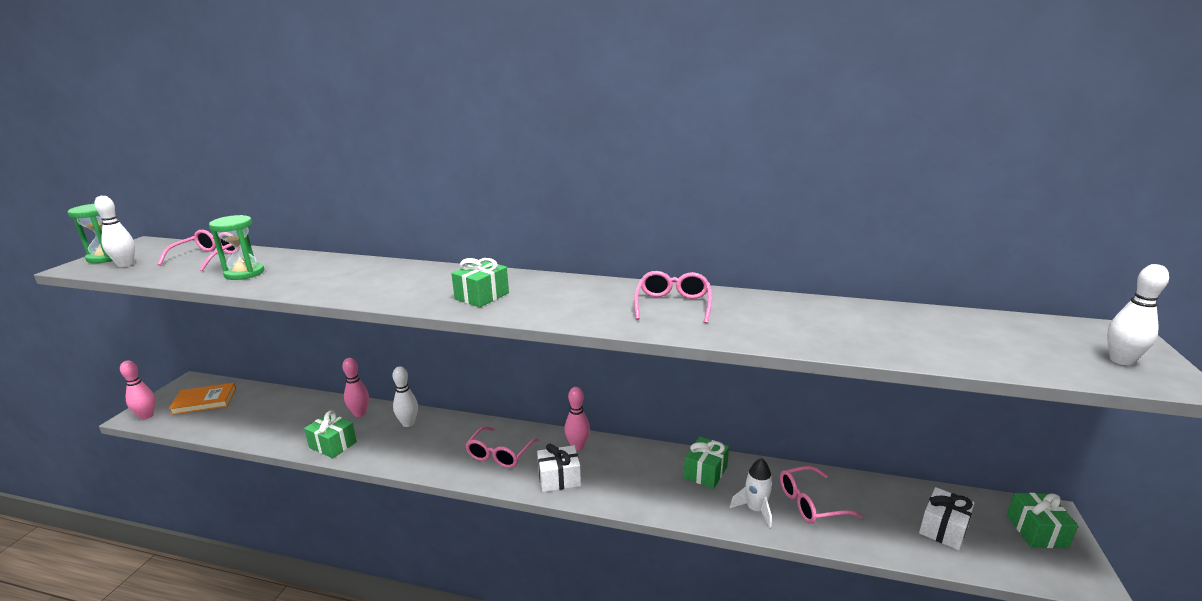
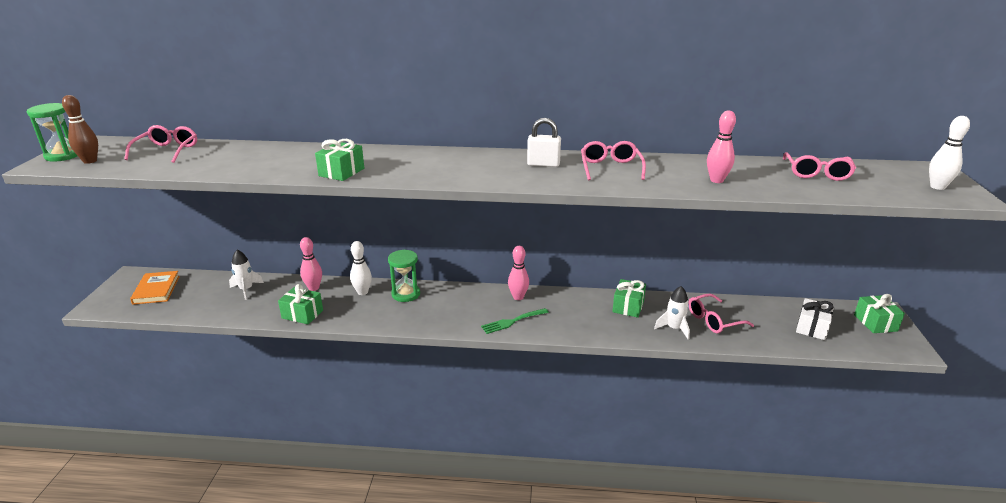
camera: 10 degrees left, 5 degrees up
white bowling pin [94,196,135,267] -> brown bowling pin [62,95,98,164]
pink bowling pin [120,360,155,420] -> pink bowling pin moved to [707,110,736,183]
orange book [169,383,236,415] -> orange book turned 75 degrees counterclockwise [130,271,180,305]
green hourglass [209,215,264,280] -> green hourglass moved to [388,250,420,302]
green gift [451,258,509,307] -> green gift moved to [315,139,364,181]
pink glasses [465,426,540,468] -> pink glasses moved to [783,152,856,181]
white gift [537,443,581,492] -> green fork [481,308,549,334]
none -> white rocket [229,250,264,300]
none -> white padlock [527,118,561,167]

